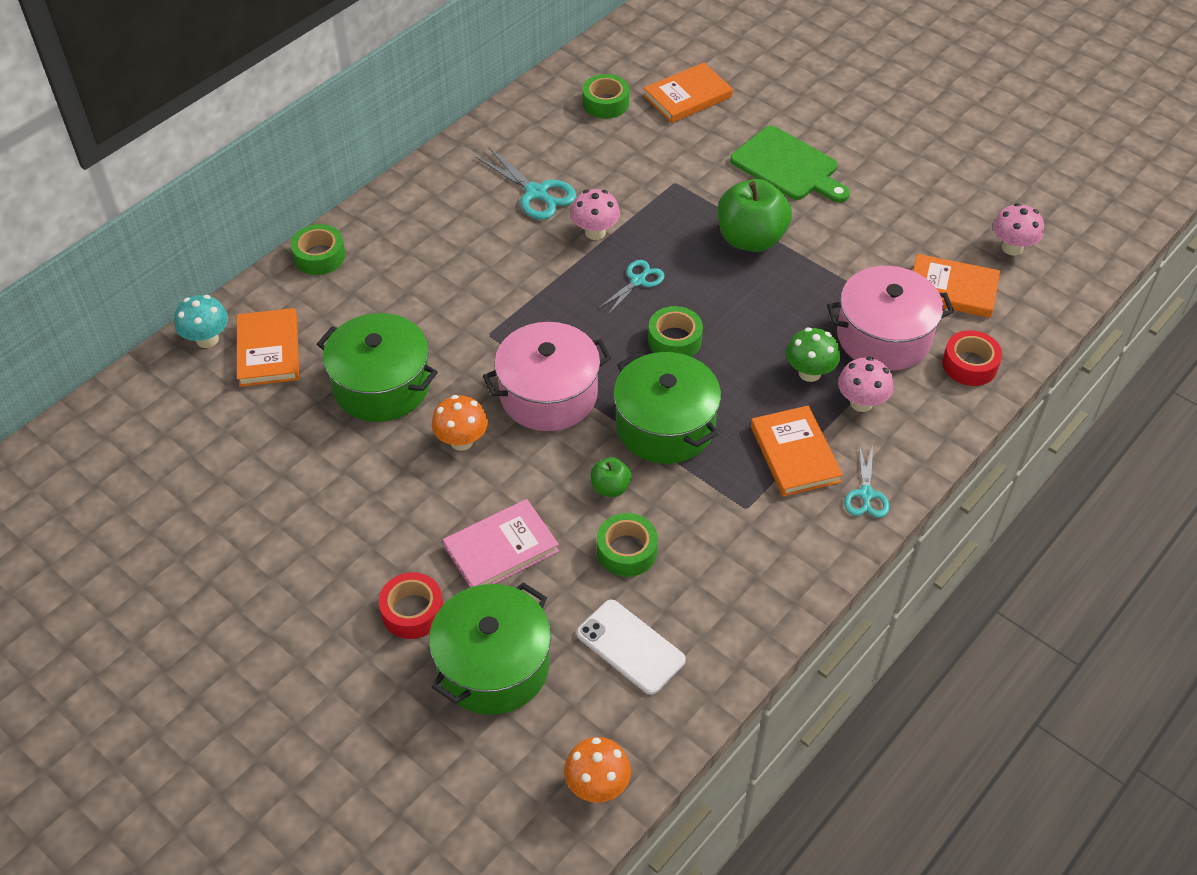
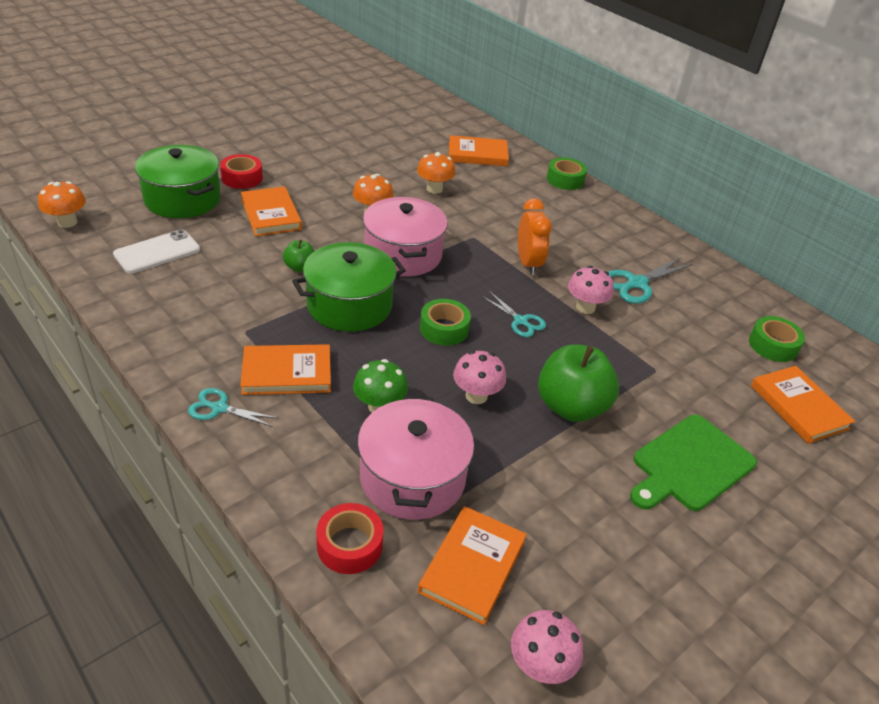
camera: 95 degrees right, 10 degrees down
turquoise mushroom [174,295,228,348] -> none
green pot [317,313,438,422] -> orange mushroom [417,152,456,194]
pink book [443,499,559,588] -> orange book [241,186,302,236]
green tape [597,513,658,577] -> none
pink mushroom [838,357,893,412] -> pink mushroom moved to [453,351,506,404]
none -> orange clock [518,198,552,275]

